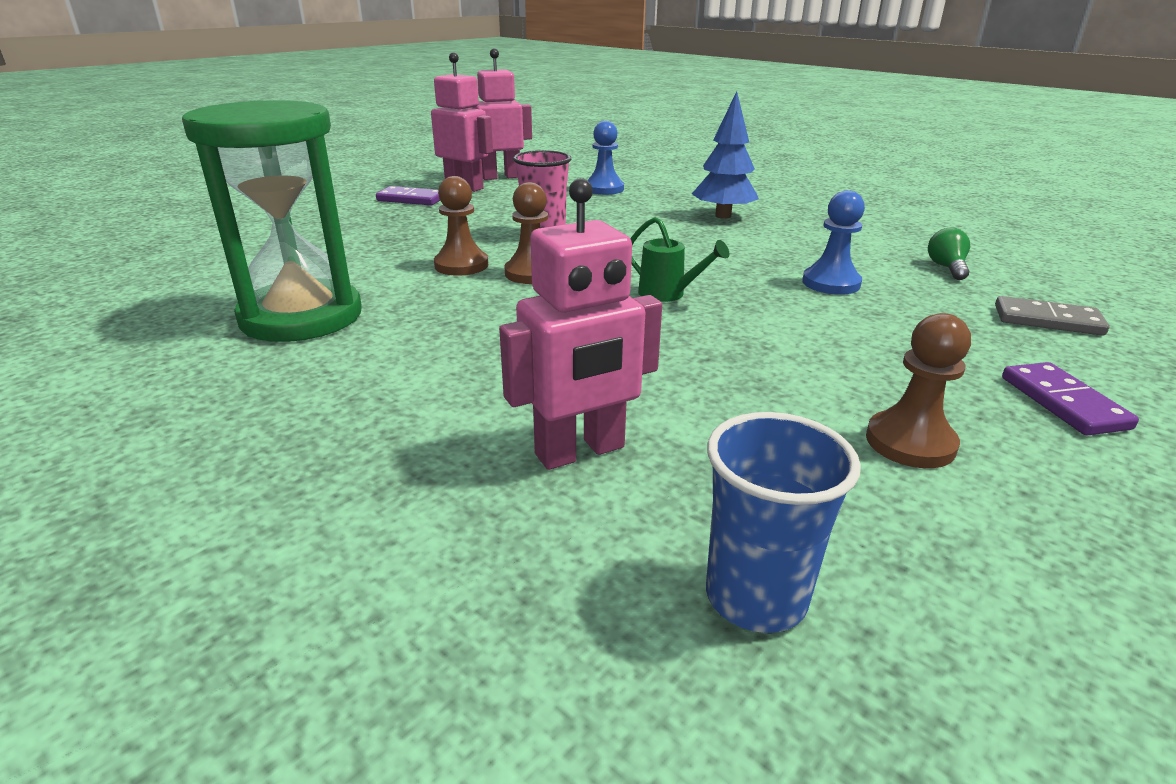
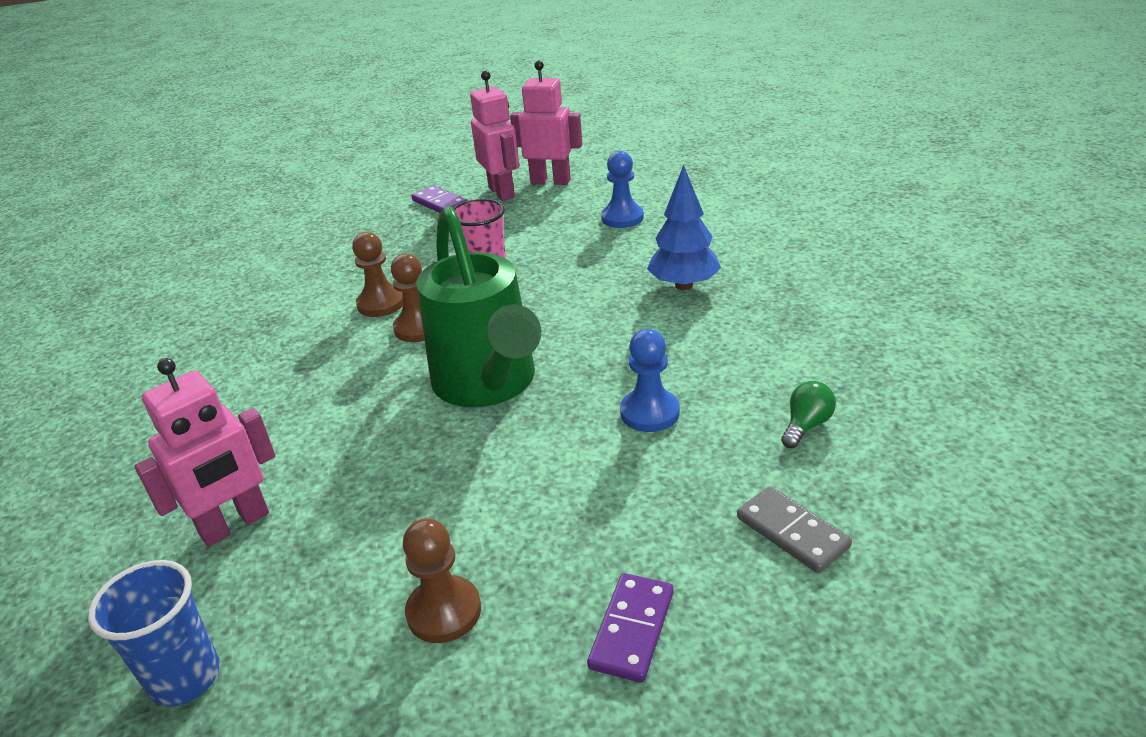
camera: 35 degrees right, 5 degrees up
green hourglass [182,100,362,342] -> none
pink robot [499,178,662,470] -> pink robot turned 45 degrees counterclockwise [135,358,275,547]
green watering can [630,217,729,302] -> green watering can [416,206,541,407], size x2.45

